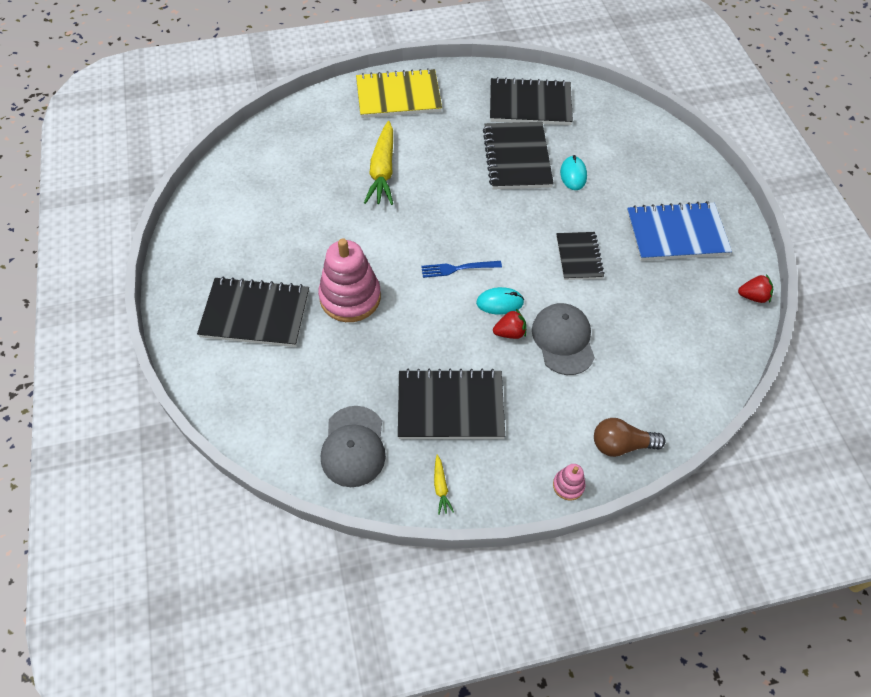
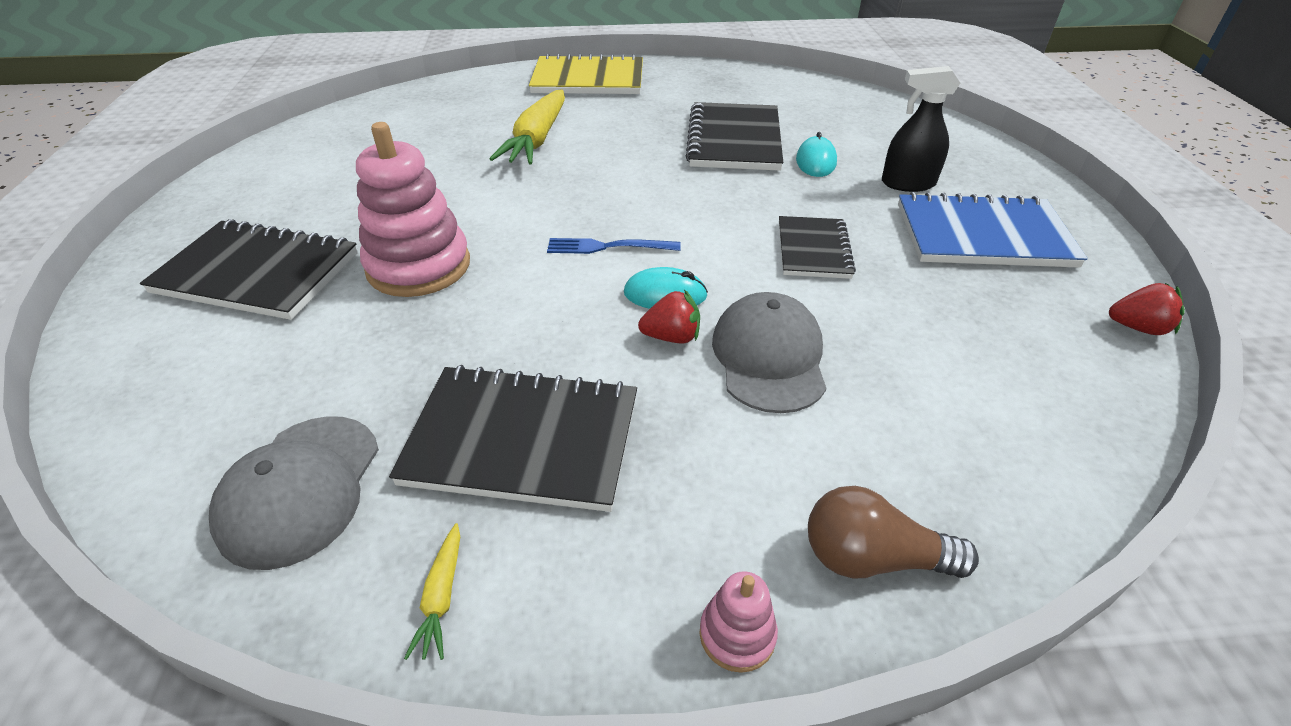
camera: 10 degrees right, 15 degrees down
black notebook [490,77,573,125] -> none
none -> black spray bottle [882,66,960,192]

